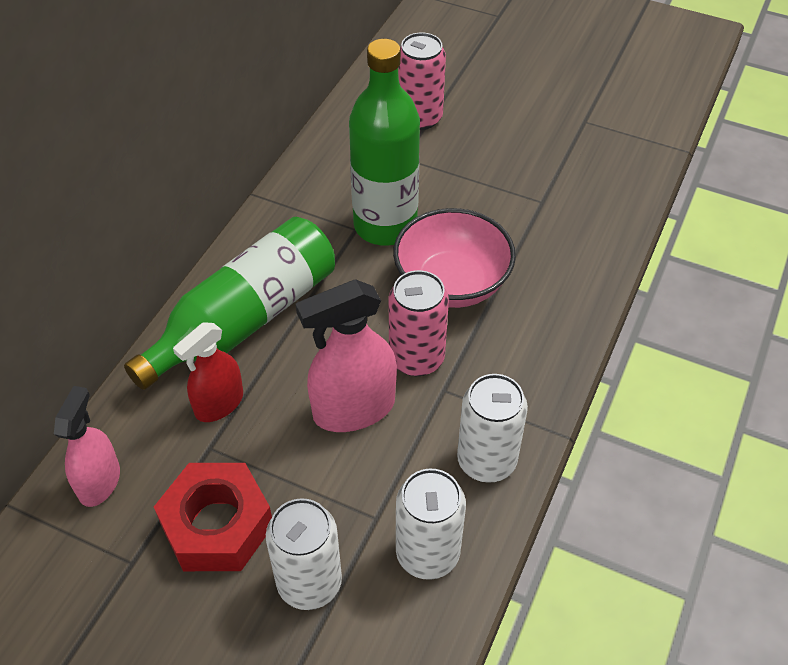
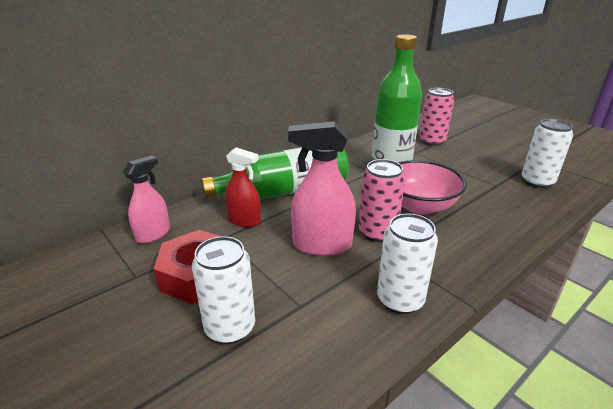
camera: 25 degrees right, 20 degrees down
red spray bottle [173,322,243,422] -> red spray bottle turned 135 degrees counterclockwise [225,147,261,227]
white can [396,469,466,580] -> white can moved to [522,119,573,188]

